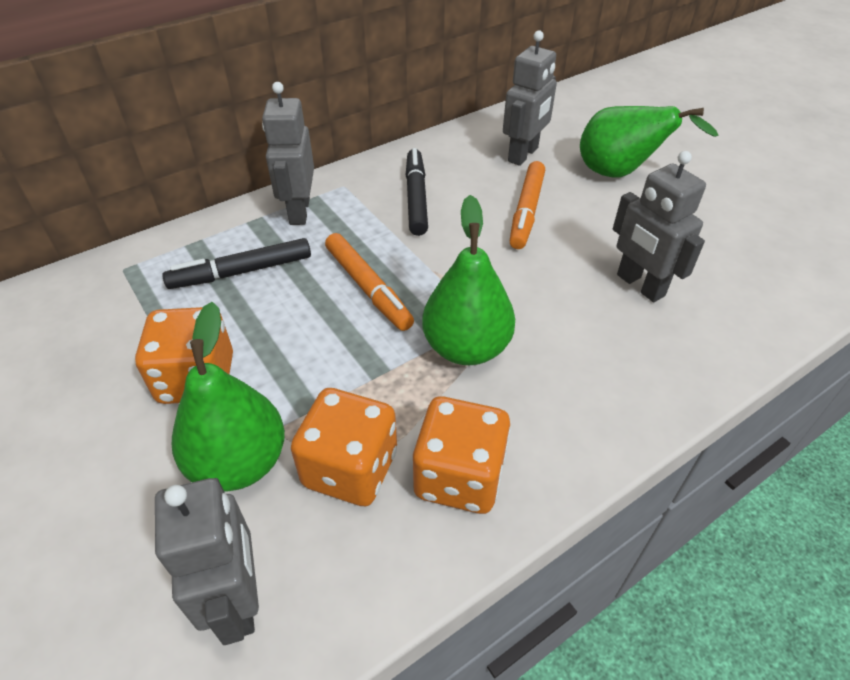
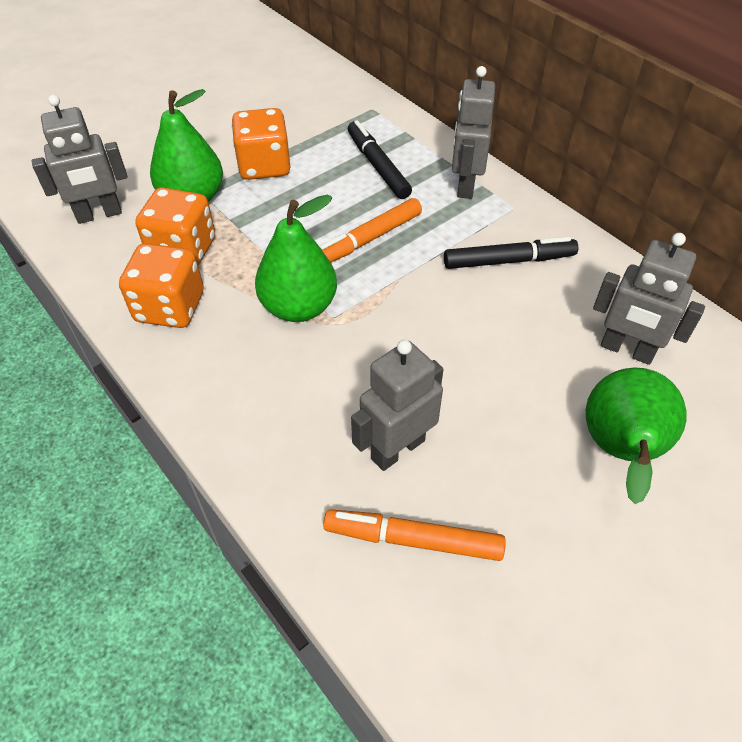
camera: 85 degrees right, 5 degrees up
grey robot [262,82,314,225] -> grey robot turned 75 degrees counterclockwise [452,66,495,199]
orange marker [510,161,545,249] -> orange marker moved to [323,509,506,561]

